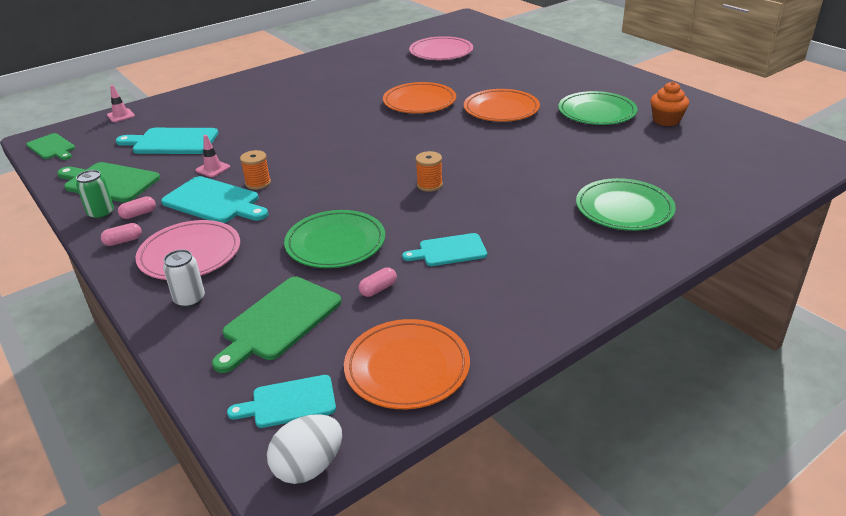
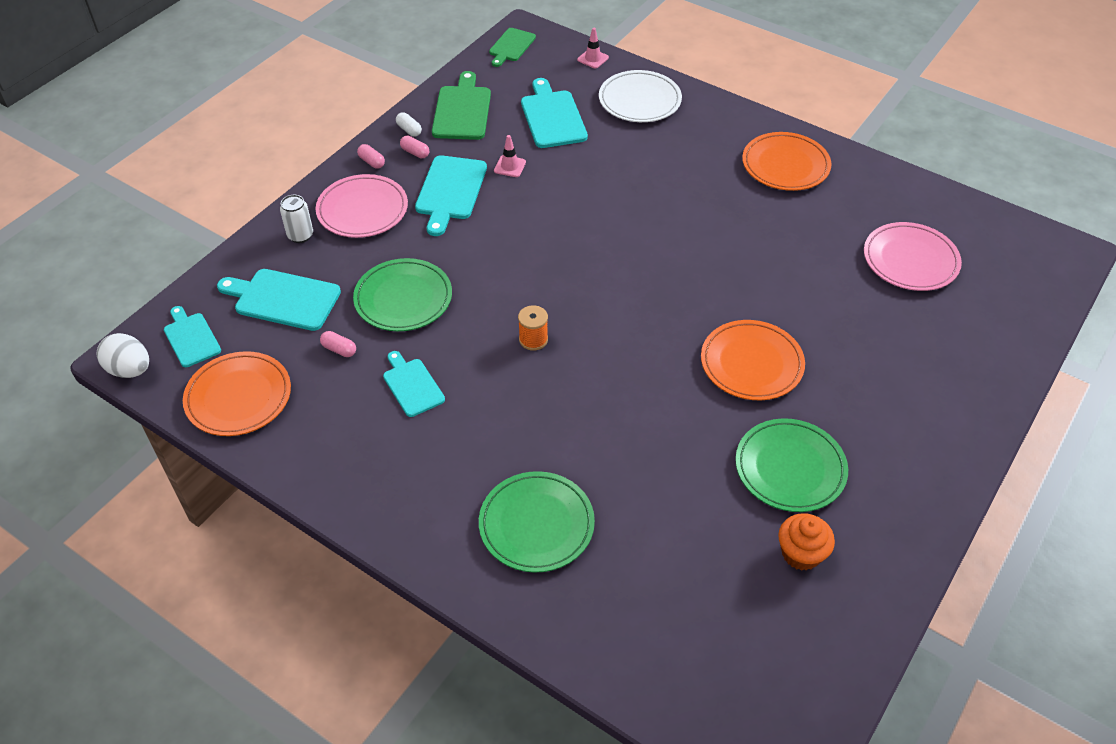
camera: 70 degrees right, 15 degrees up
green can [76,170,114,220] -> white capsule [396,112,422,137]
green cutting board [212,277,342,373] -> turquoise cutting board [217,269,341,331]
orange spool [240,150,271,190] -> none
orange plate [383,82,456,113] -> orange plate moved to [742,132,831,191]
none -> white plate [599,70,682,122]

